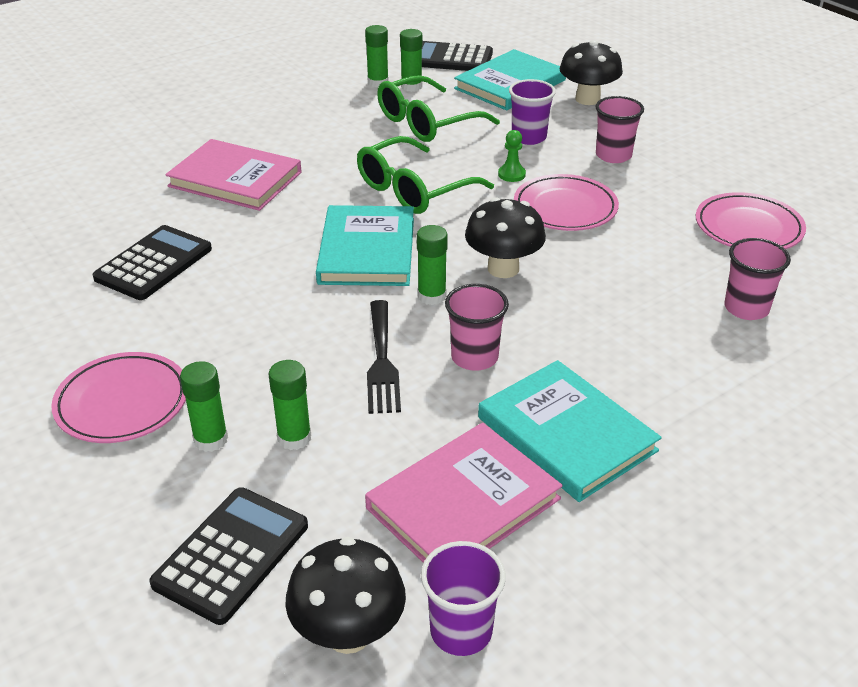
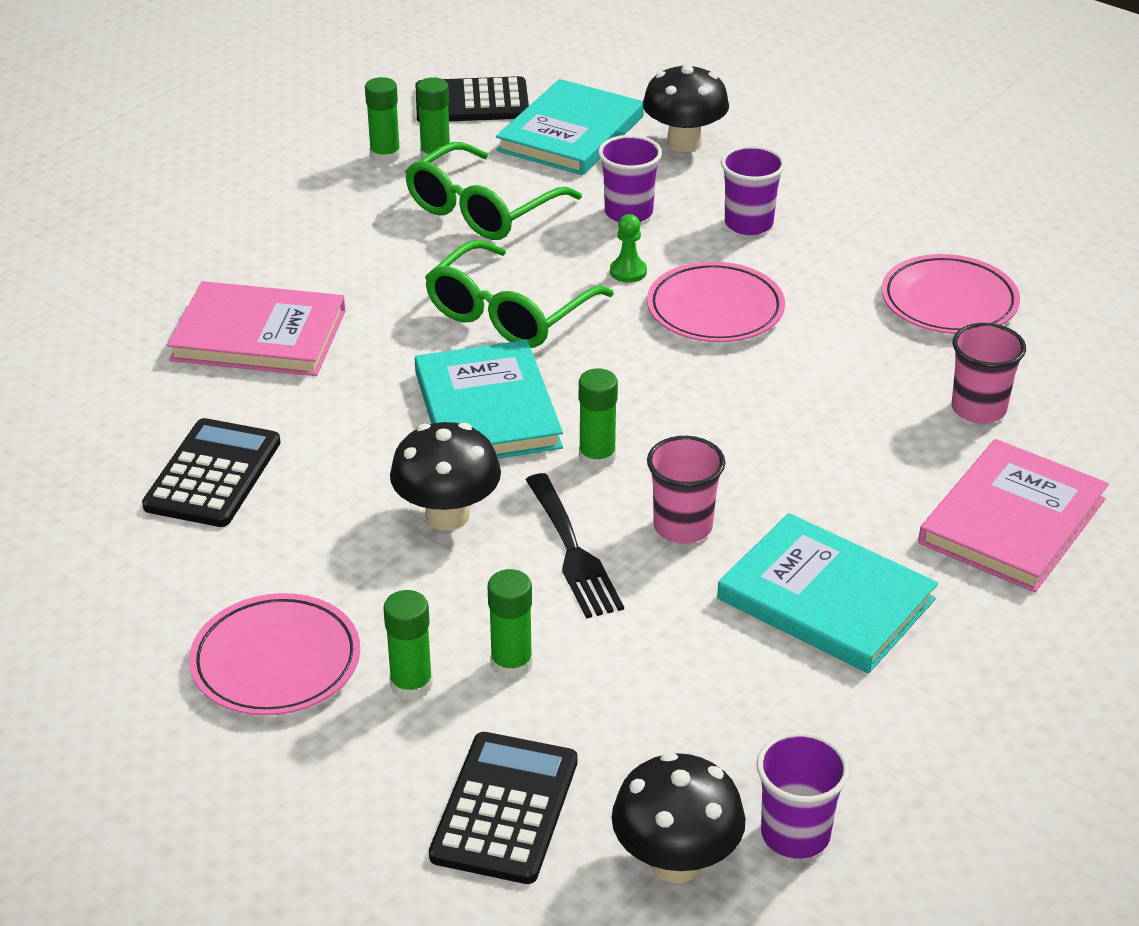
camera: 15 degrees left, 0 degrees up
pink book [365,423,563,563] -> pink book moved to [918,439,1109,592]
black mushroom [465,197,546,278] -> black mushroom moved to [390,422,501,531]
pink cup [595,96,644,163] -> purple cup [721,145,785,235]

